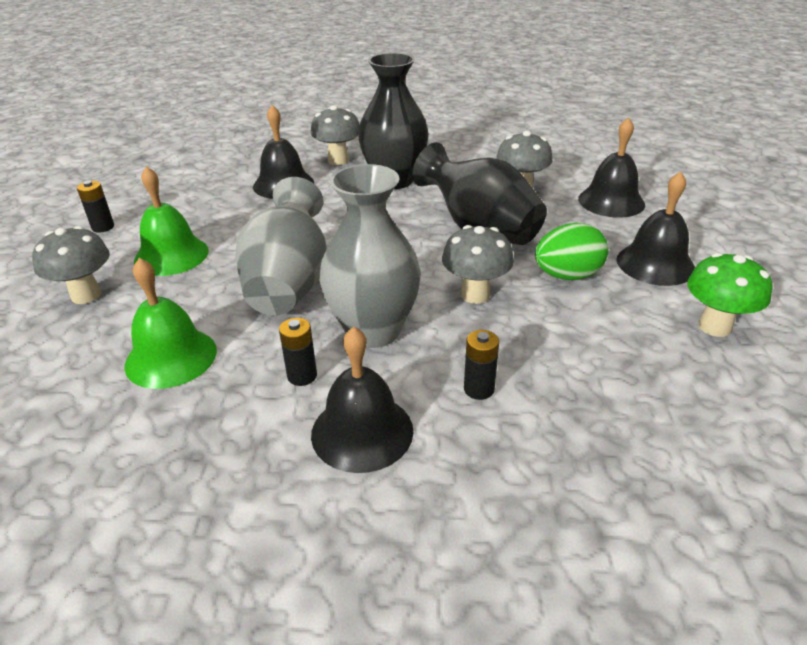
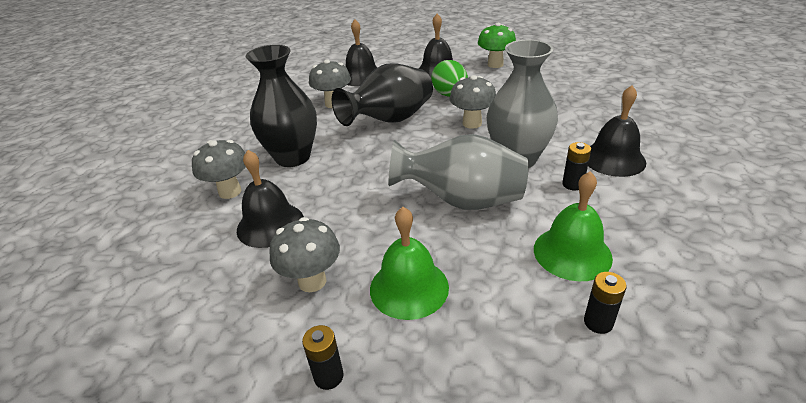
camera: 85 degrees left, 0 degrees up
grey mushroom [32,226,110,304] -> grey mushroom moved to [269,217,340,292]
black battery [464,330,499,400] -> black battery moved to [584,272,627,334]

